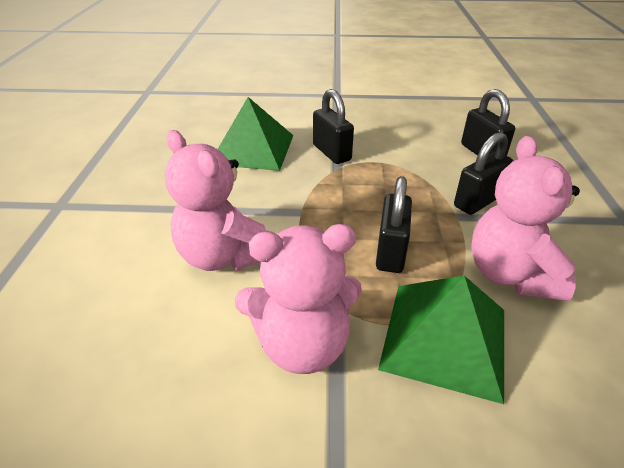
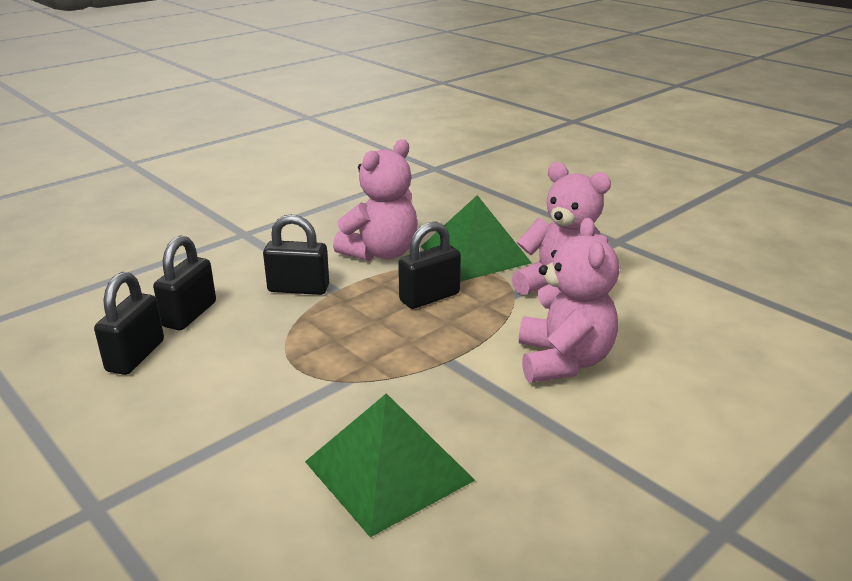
camera: 135 degrees left, 10 degrees down
black padlock [313,89,354,164] -> black padlock moved to [94,272,164,375]

